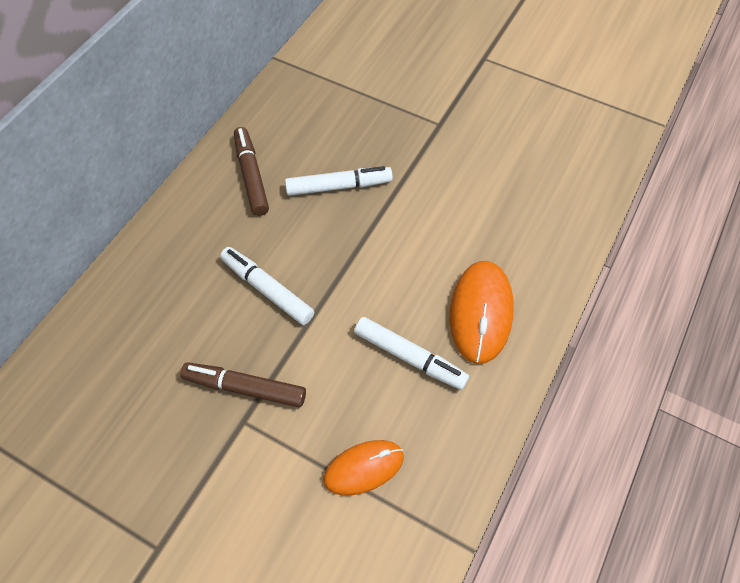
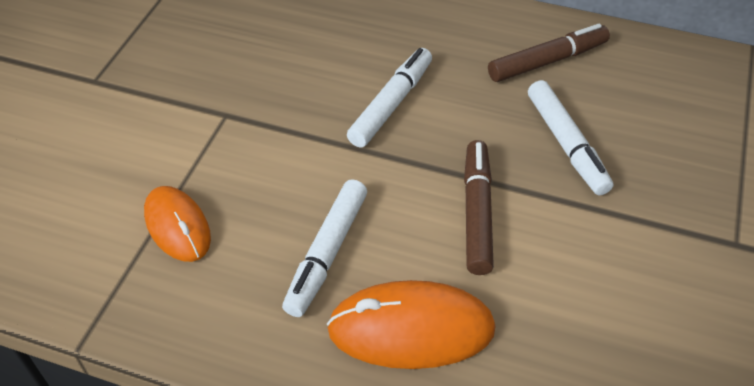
camera: 80 degrees right, 10 degrees down
brown marker [181,362,306,407] -> brown marker moved to [464,140,494,275]

